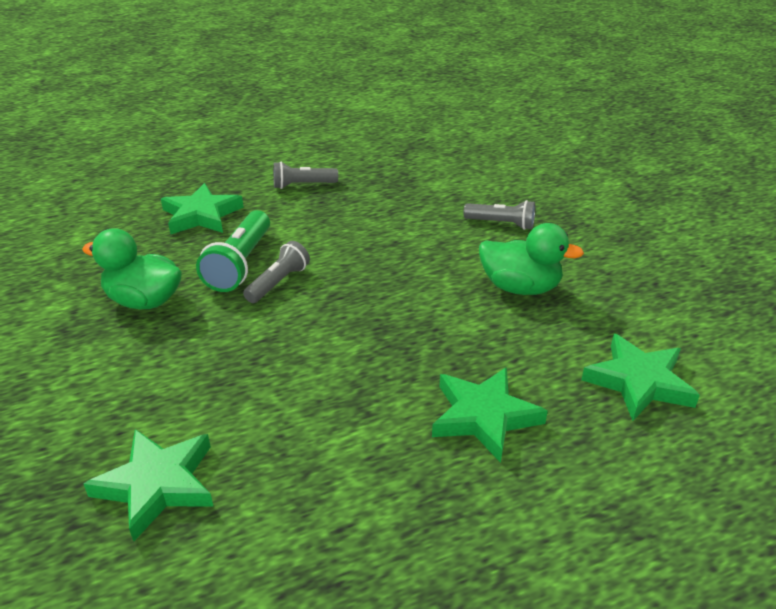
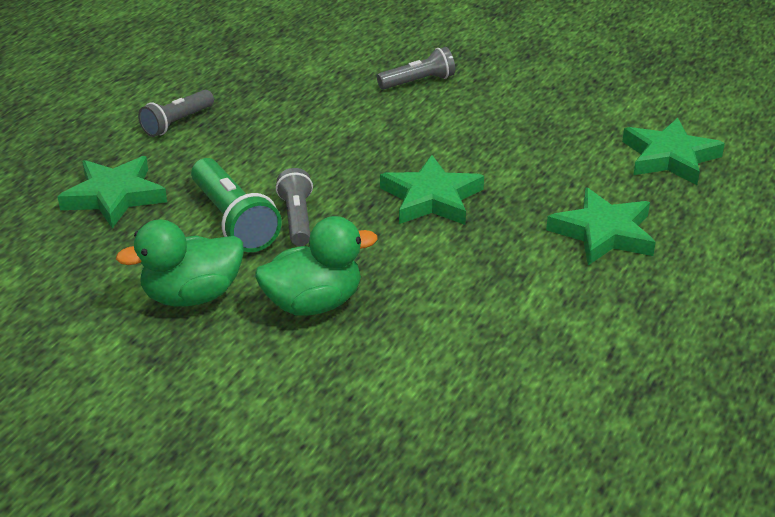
camera: 40 degrees left, 0 degrees up
green star [84,429,214,541] -> green star moved to [380,155,484,225]
green duck [479,223,584,295] -> green duck moved to [255,216,378,316]

